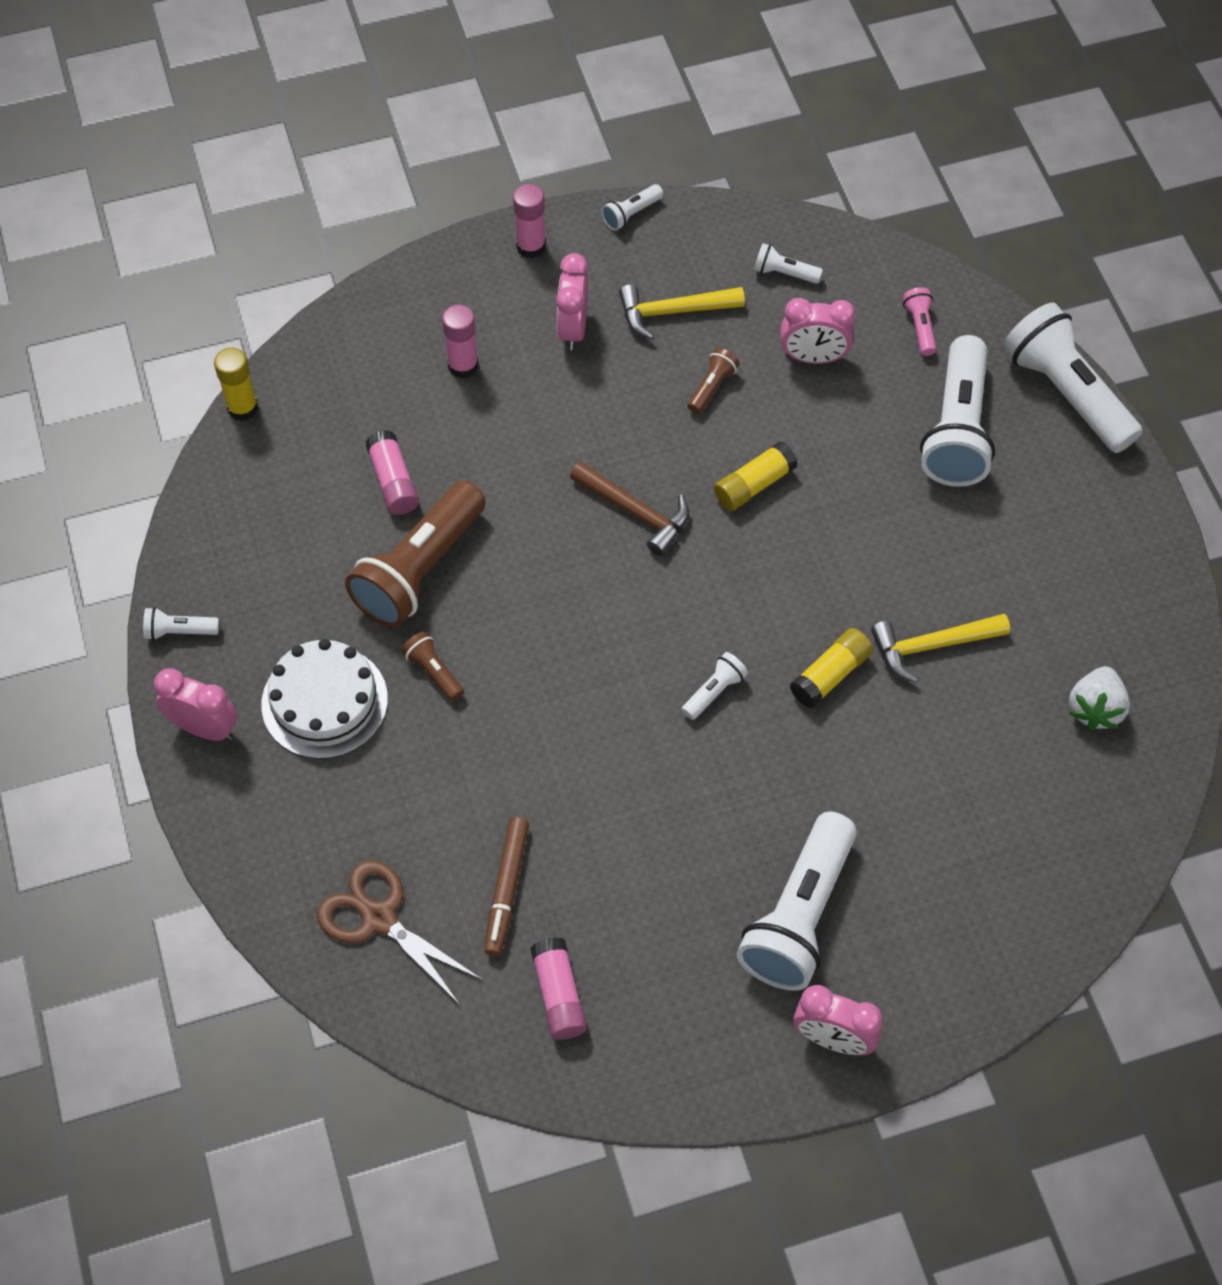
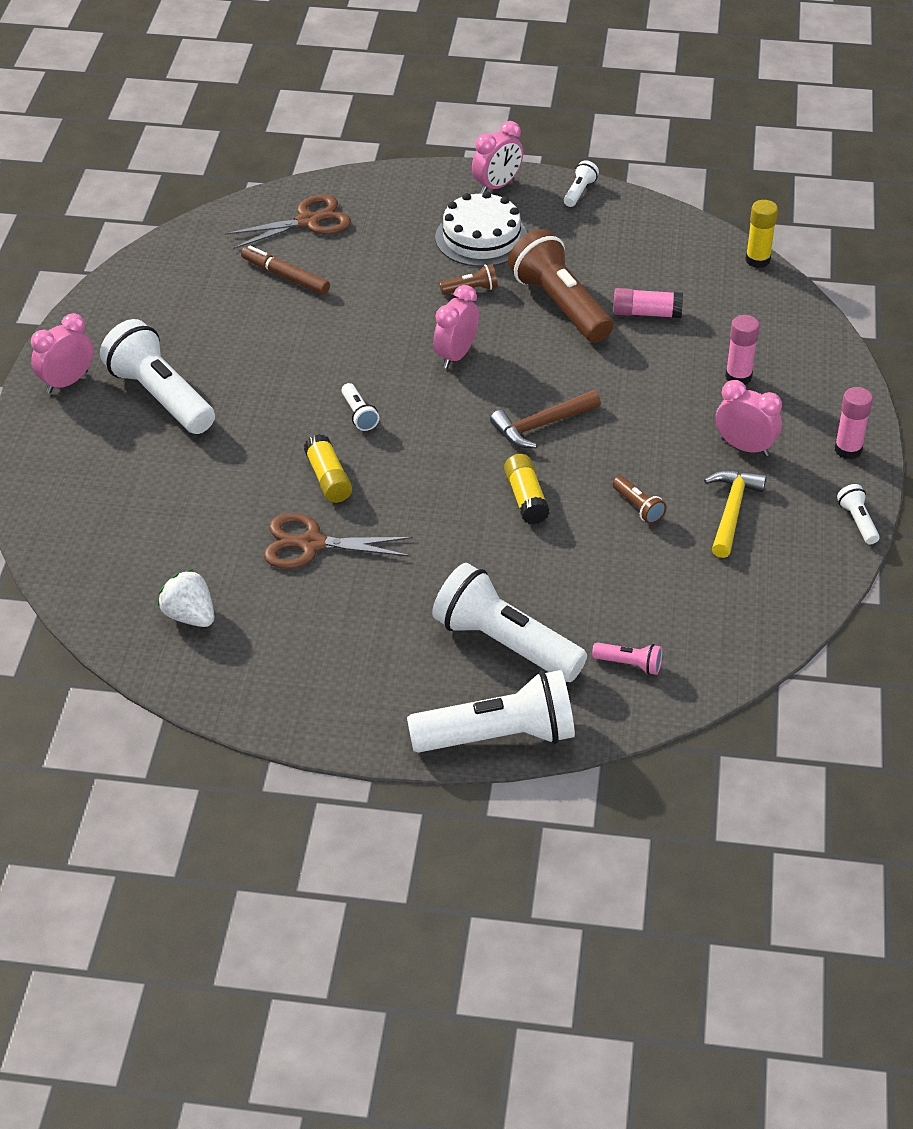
camera: 115 degrees right, 15 degrees down
pink glue stick [531,937,587,1040] -> none
white flashlight [754,243,823,284] -> none
pink clock [781,298,855,364] -> pink clock moved to [433,285,479,369]
yellow hammer [871,613,1010,683] -> brown scissors [264,513,413,569]

